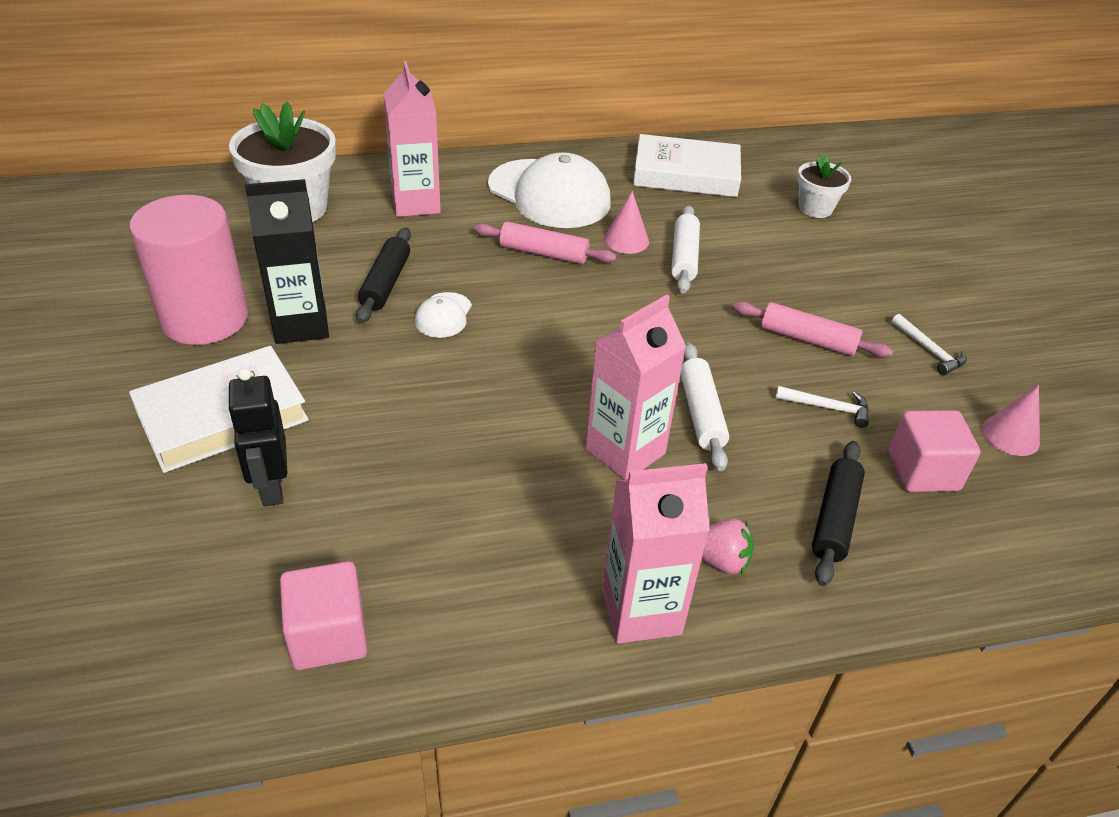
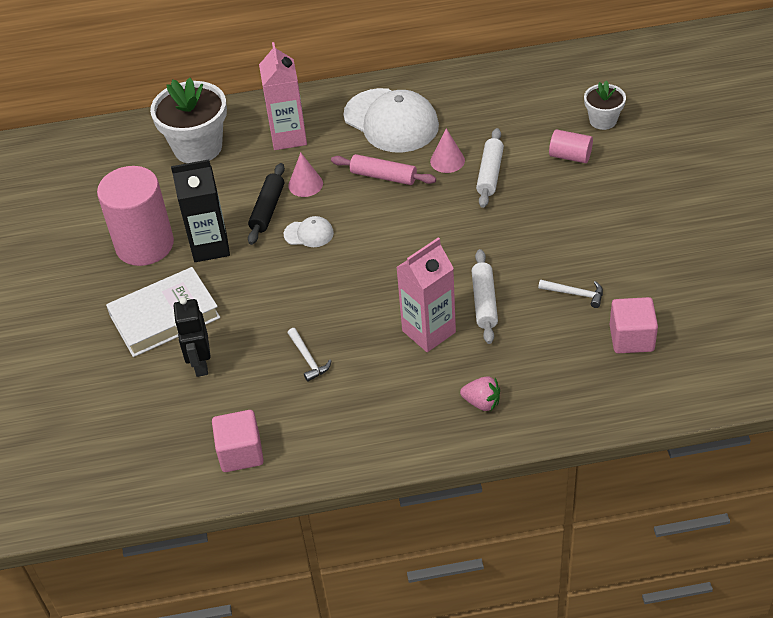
camera: 10 degrees right, 5 degrees up
white cap [415,292,472,338] -> white cap turned 105 degrees counterclockwise [284,216,334,247]
pink carton [602,463,710,644] -> none
white book [633,134,741,197] -> none
pink rolling pin [733,301,893,358] -> none
black rolling pin [812,441,865,586] -> none
white hammer [891,314,967,375] -> white hammer moved to [288,328,332,382]
pink cone [982,385,1040,456] -> pink cone moved to [288,152,323,197]
none -> pink cylinder [549,129,593,163]

